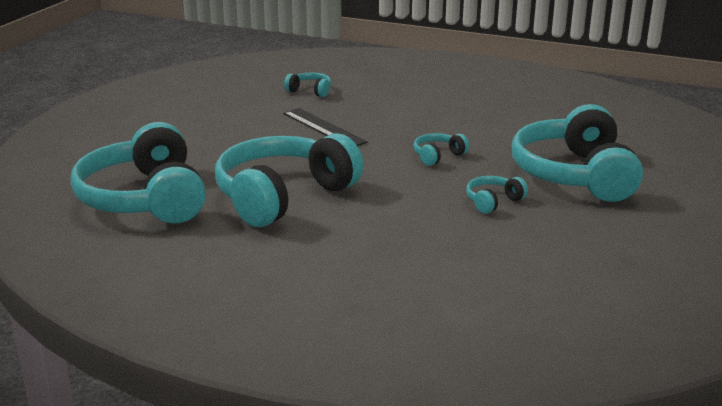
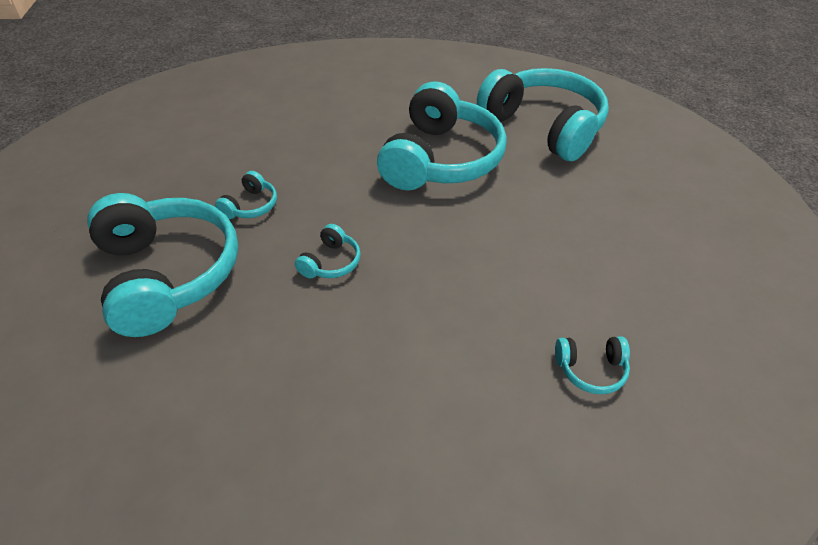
camera: 155 degrees right, 20 degrees up
black ruler [283,108,367,146] -> none

